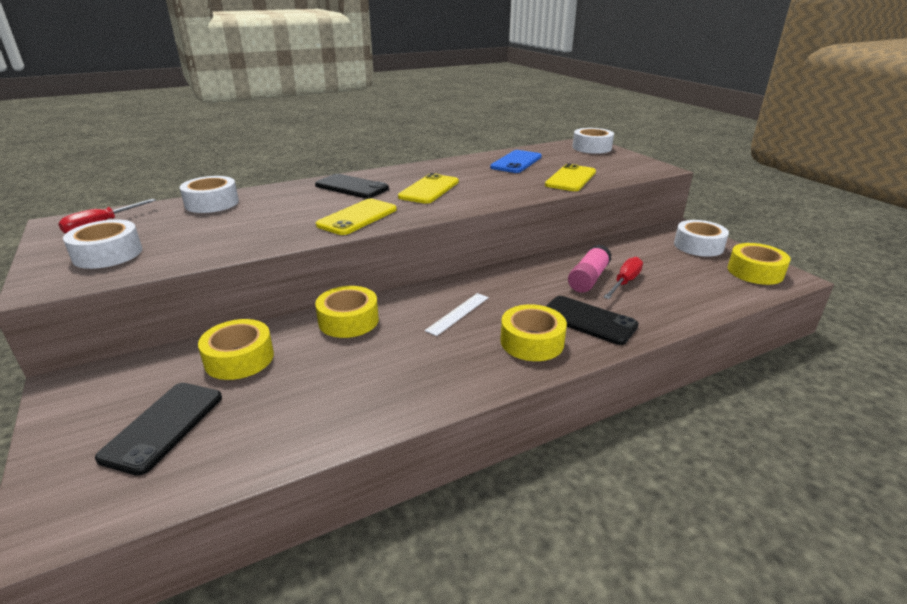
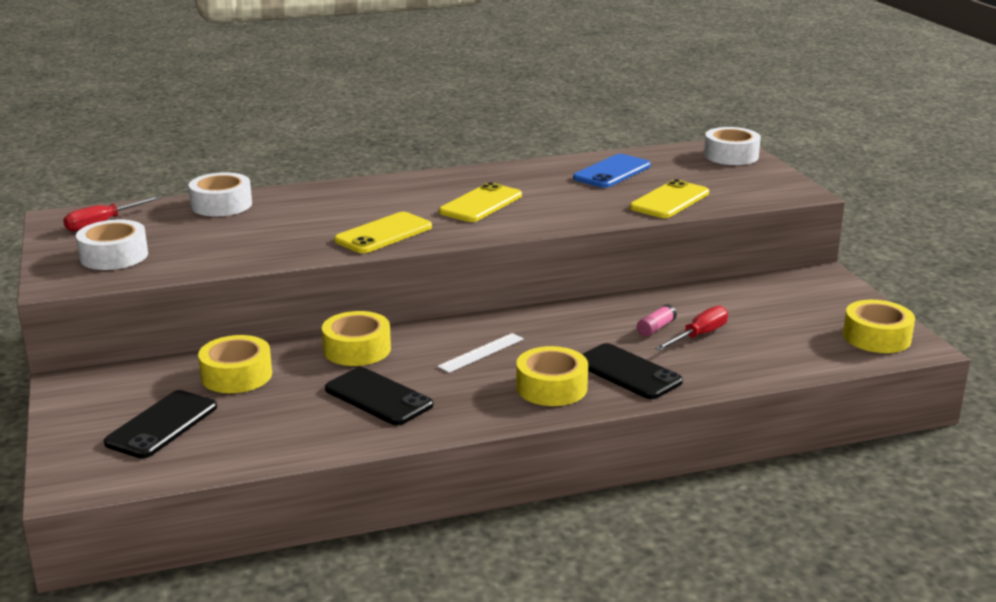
camera: 10 degrees right, 5 degrees down
black phone [315,174,389,198] -> black phone moved to [325,367,433,425]
pink glue stick [568,244,612,293] -> pink glue stick [637,304,677,337], size x0.58
white tape [674,220,729,257] -> none

